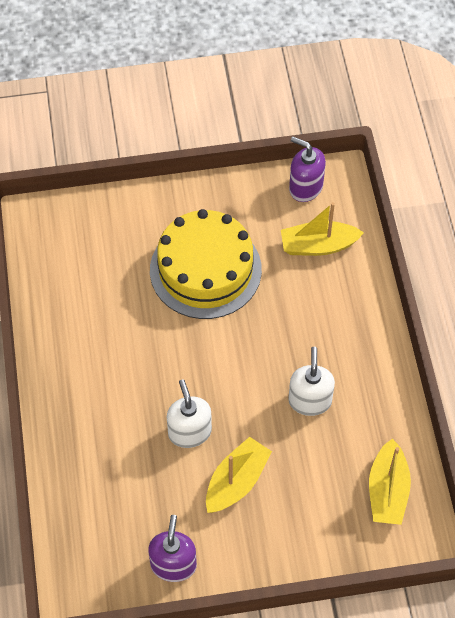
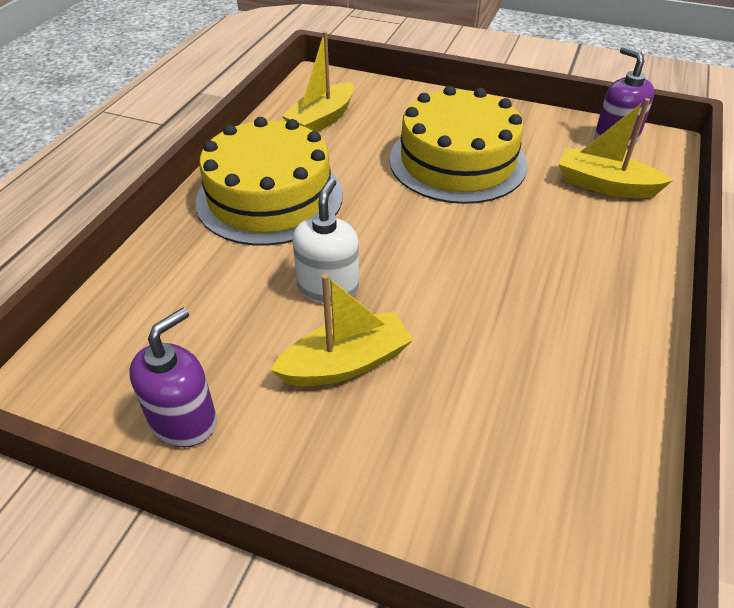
camera: 30 degrees right, 15 degrees down
white soap dispenser [288,347,335,416] -> none
yellow boat [369,439,411,525] -> yellow boat moved to [282,31,354,132]
none -> yellow cake [196,117,343,246]

